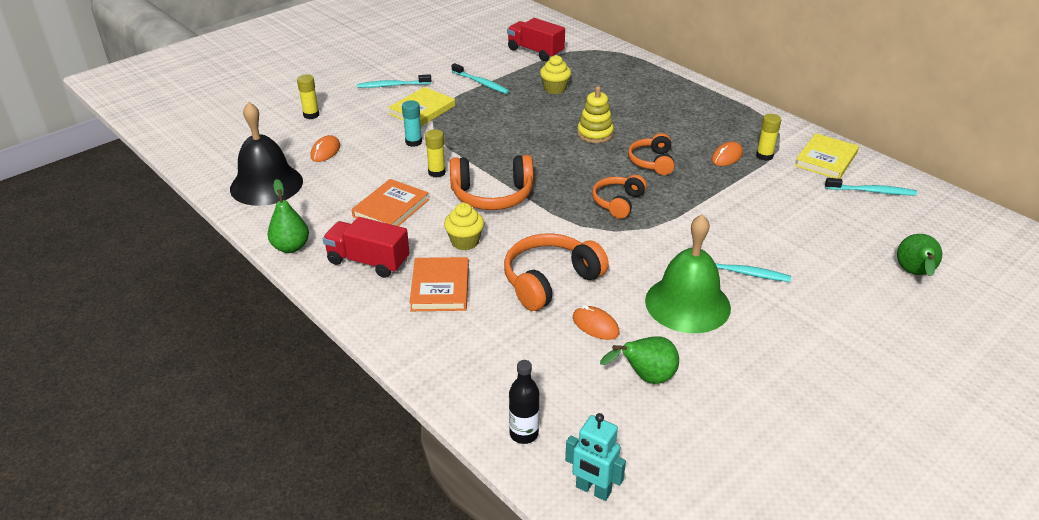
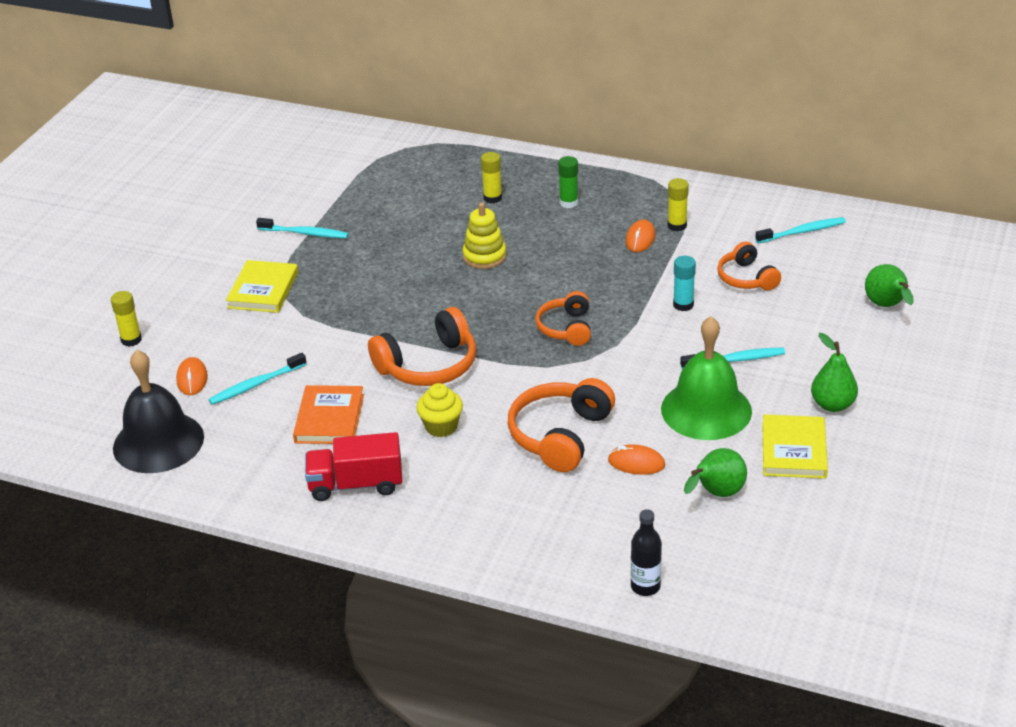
camera: 25 degrees left, 0 degrees up
green pear [267,179,309,253] -> green pear moved to [811,333,858,412]
turquoise toothbrush [357,74,432,88] -> turquoise toothbrush moved to [209,353,306,405]
turquoise glue stick [402,100,422,147] -> turquoise glue stick moved to [673,256,696,311]
orange book [409,257,469,311] -> none
yellow glue stick [425,129,446,178] -> yellow glue stick moved to [481,152,502,203]
red truck [507,18,565,61] -> none
yellow cupcake [540,55,571,94] -> none
turquoise robot [565,413,626,501] -> none
orange headphones [628,133,675,175] -> orange headphones moved to [717,242,781,291]
yellow book [794,133,859,179] -> yellow book moved to [762,414,828,479]
none -> green glue stick [558,156,578,208]

